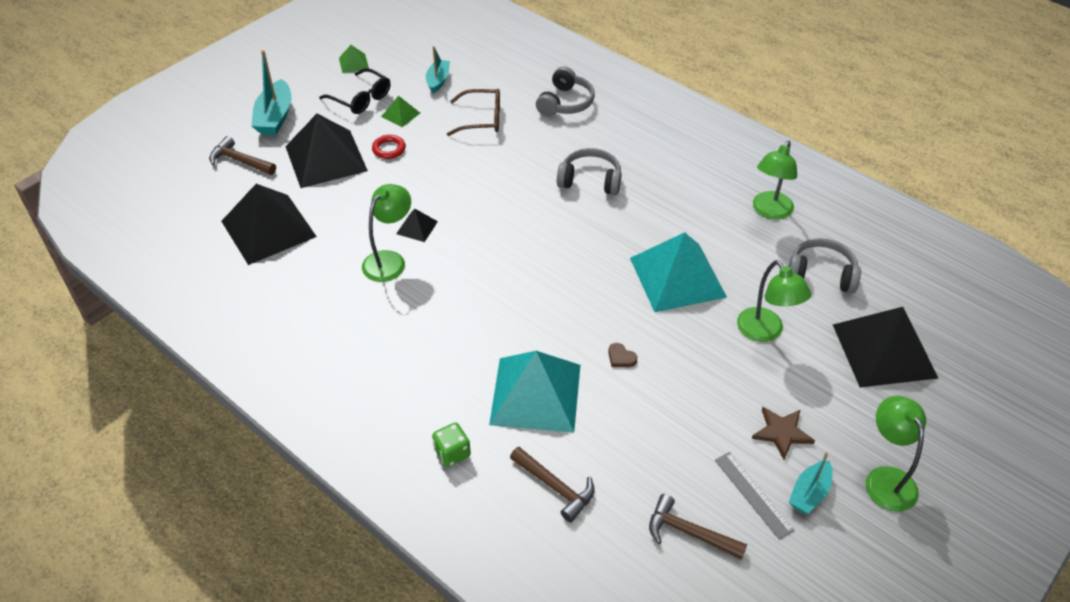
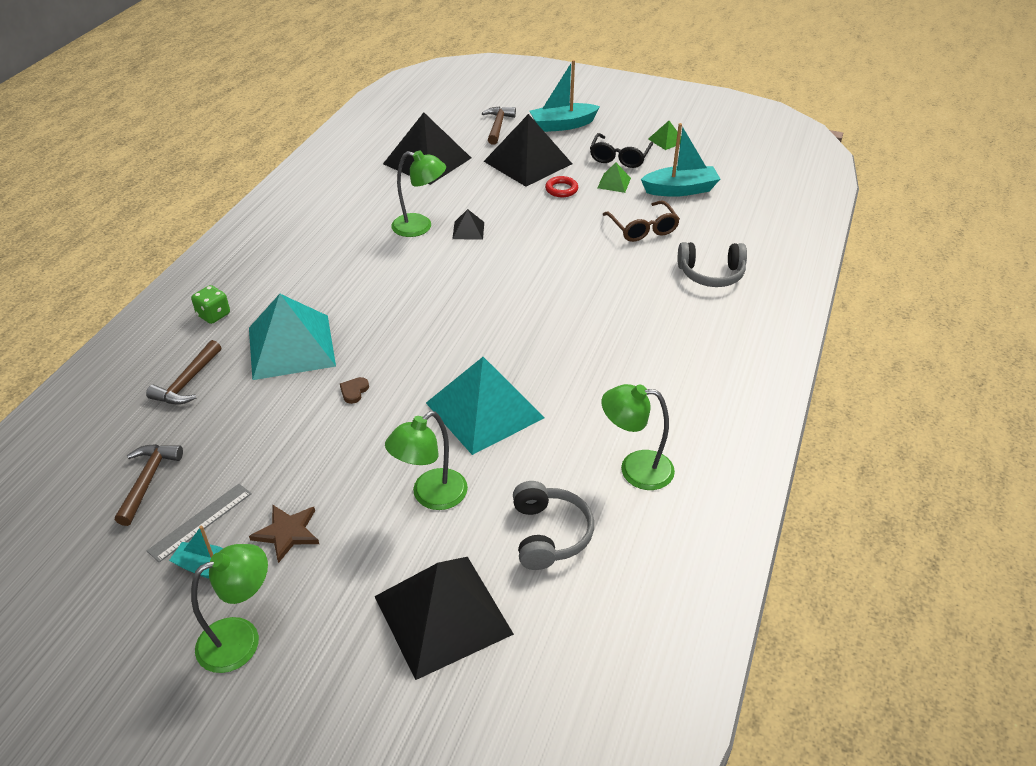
camera: 70 degrees right, 5 degrees down
turquoise boat [426,46,450,93] -> turquoise boat [641,123,720,197], size x1.58
grey headphones [557,148,622,195] -> none

